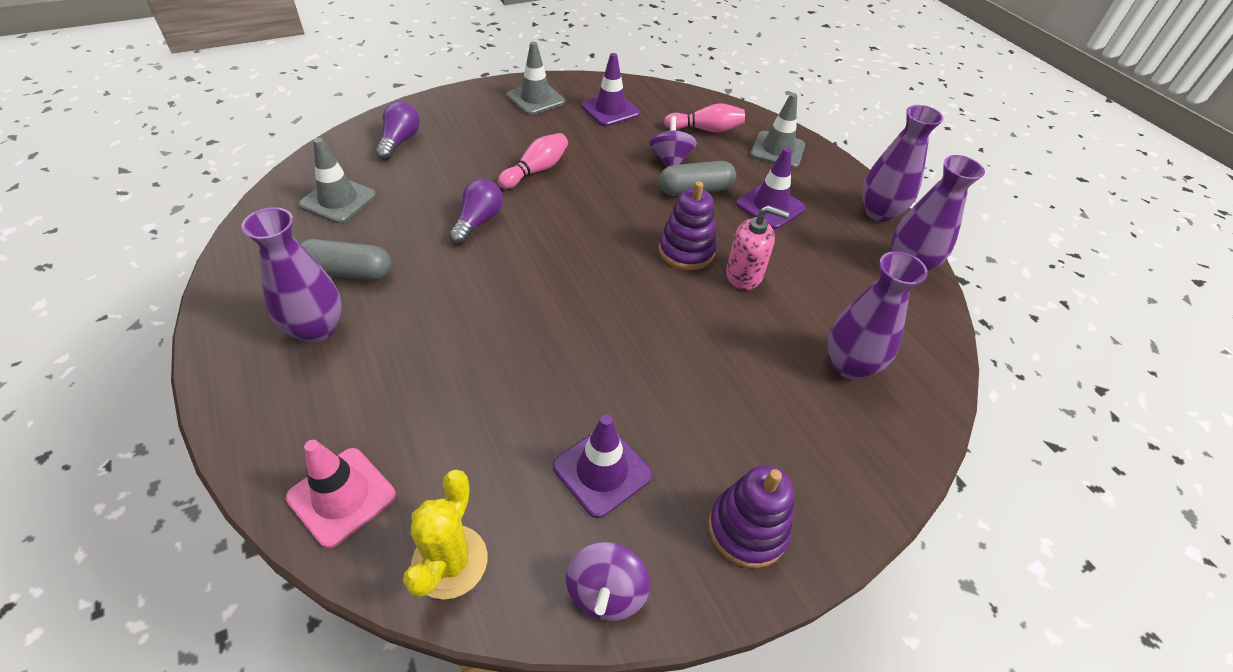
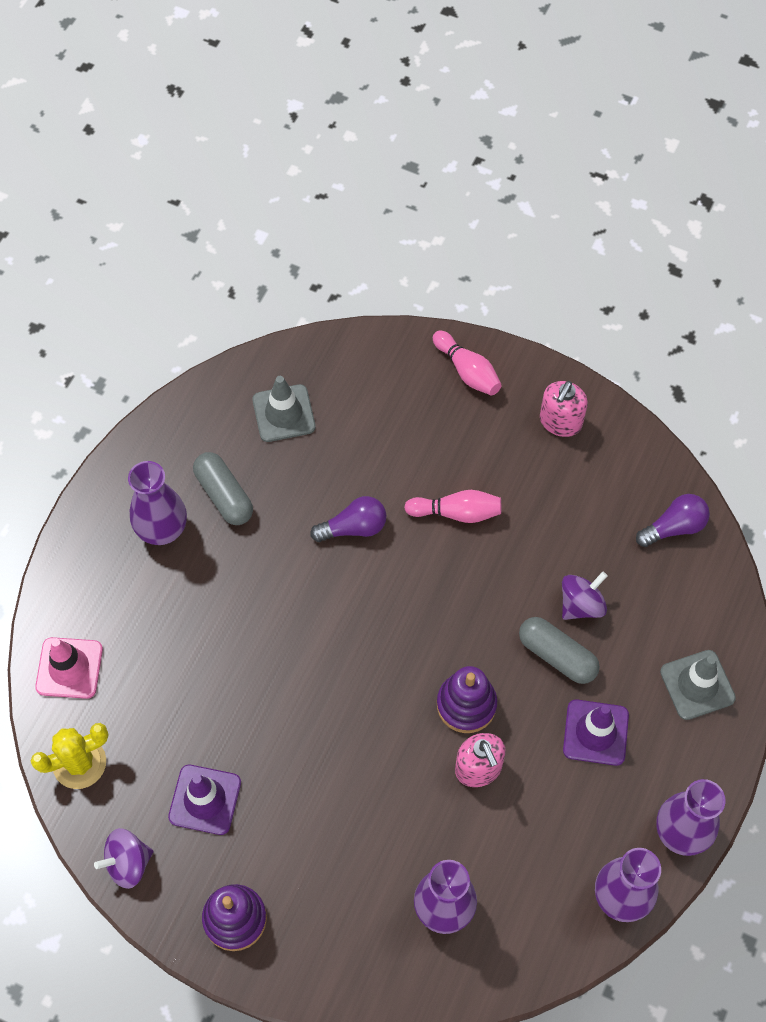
camera: 55 degrees right, 15 degrees up
purple light bulb [375,101,420,160] -> purple light bulb moved to [636,494,710,547]
grey traffic cone [507,42,565,115] -> pink soap dispenser [540,381,588,437]
purple traffic cone [581,53,640,126] -> none
pink bowling pin [664,103,745,133] -> pink bowling pin moved to [433,330,502,396]

